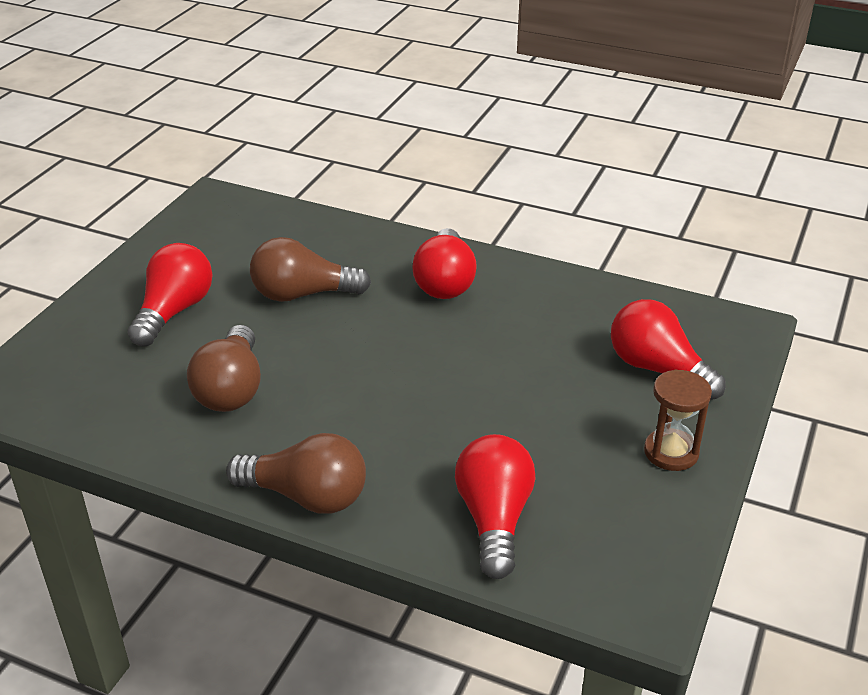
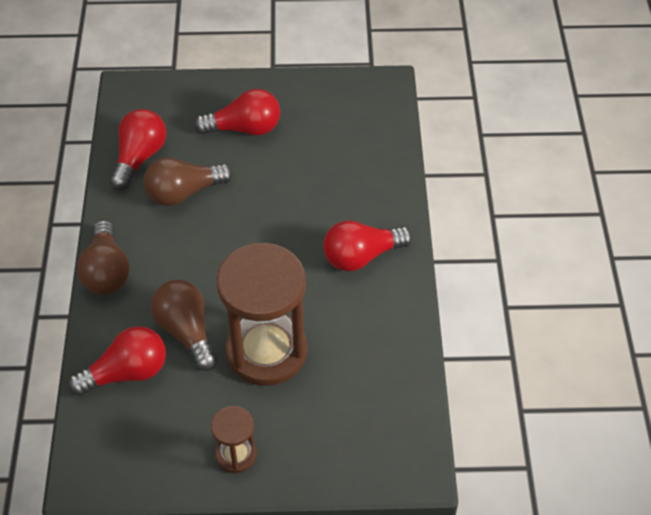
camera: 65 degrees right, 15 degrees up
brown light bulb [250,237,371,302] -> brown light bulb moved to [151,280,217,371]
red light bulb [611,299,725,400] -> red light bulb moved to [110,109,166,190]
none -> brown hourglass [217,243,307,386]

